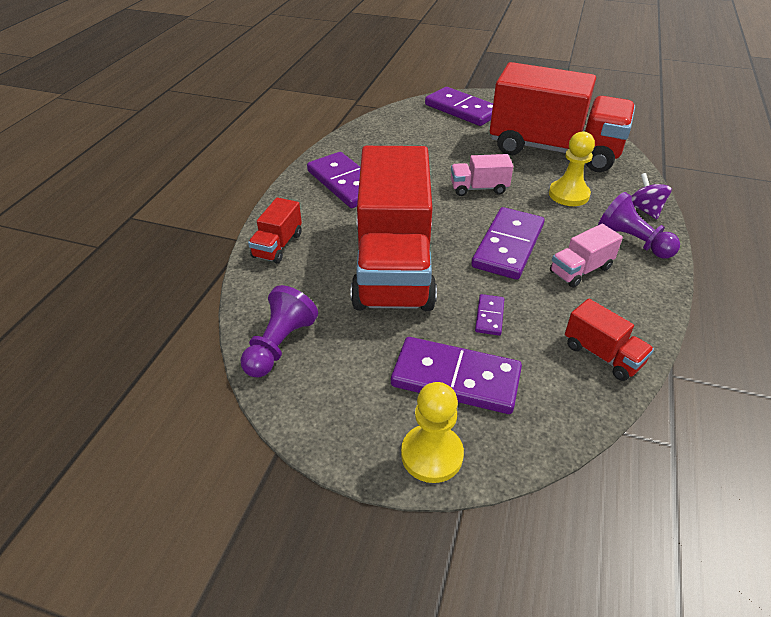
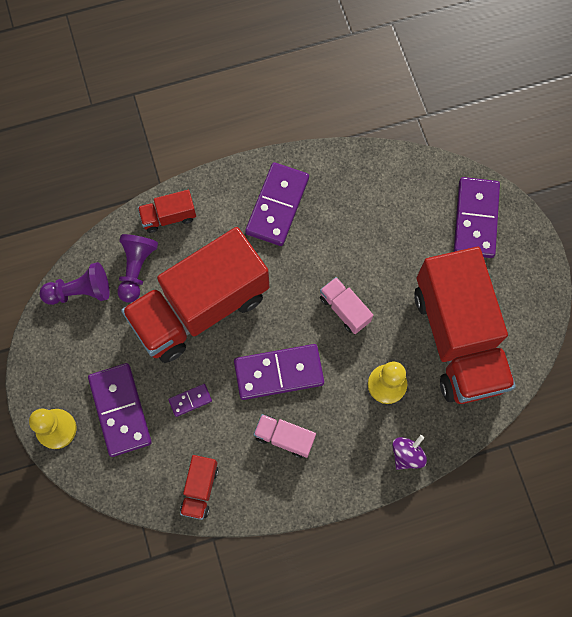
camera: 55 degrees right, 30 degrees up
purple pawn [598,192,680,259] -> purple pawn moved to [117,234,158,303]

